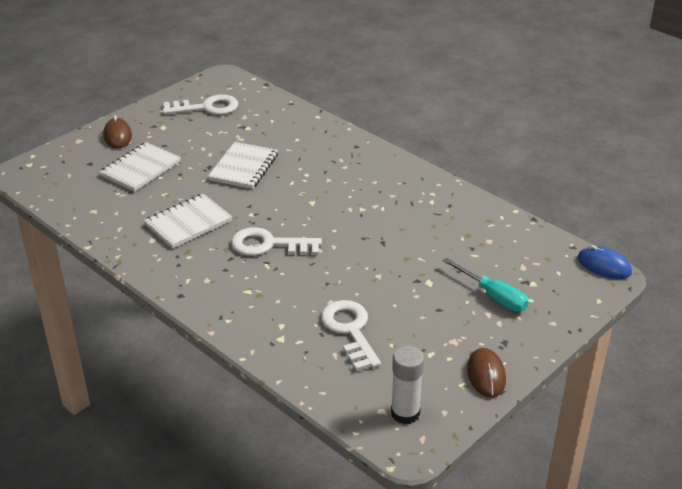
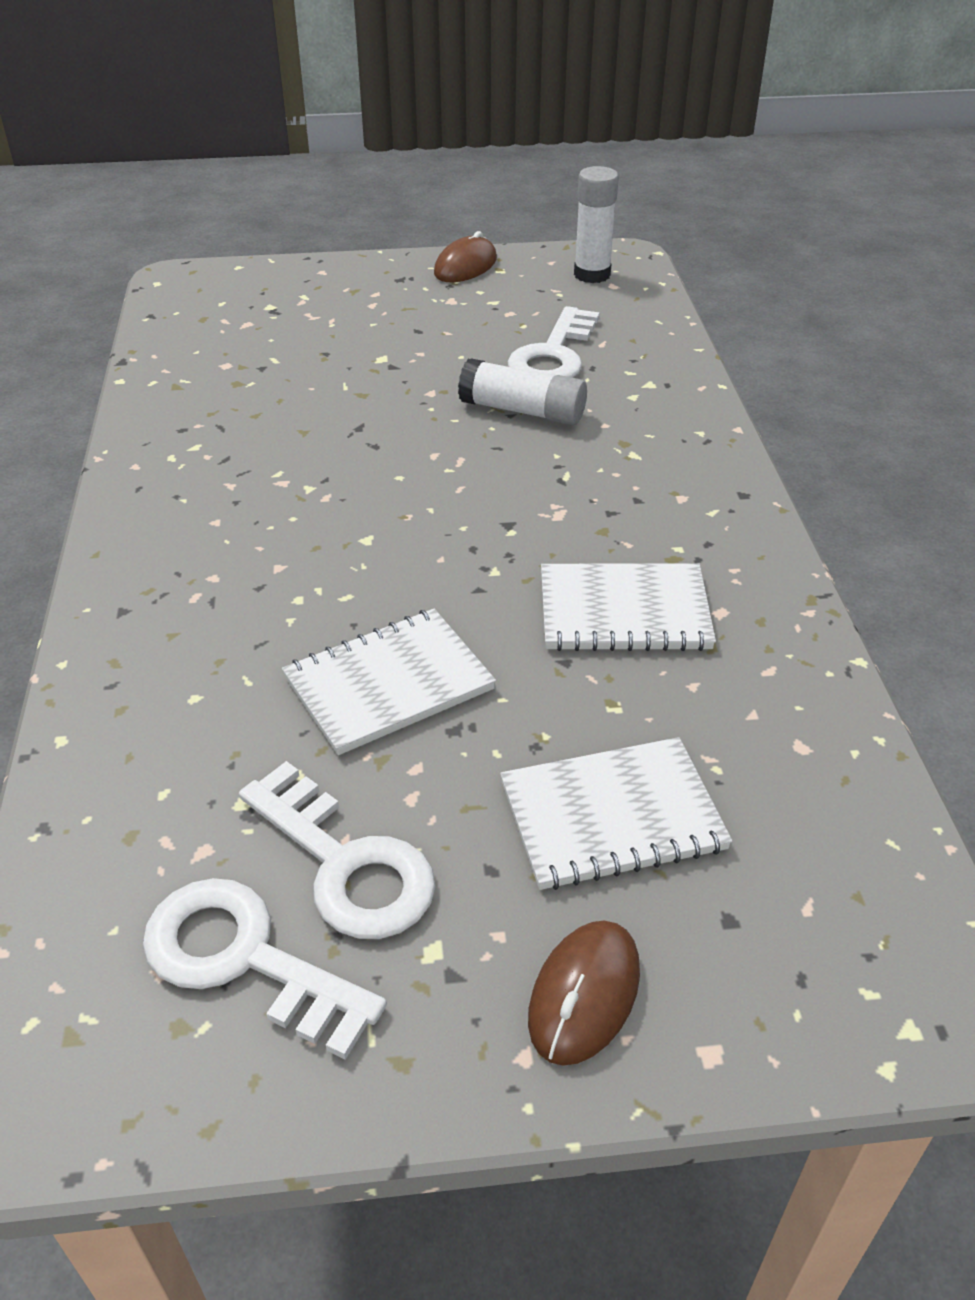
camera: 140 degrees left, 5 degrees up
white key [231,227,322,256] -> white key moved to [239,761,436,939]
turquoise screwdriver [442,258,528,312] -> none
blue mouse [578,245,632,279] -> none
none -> white glue stick [458,358,587,425]

